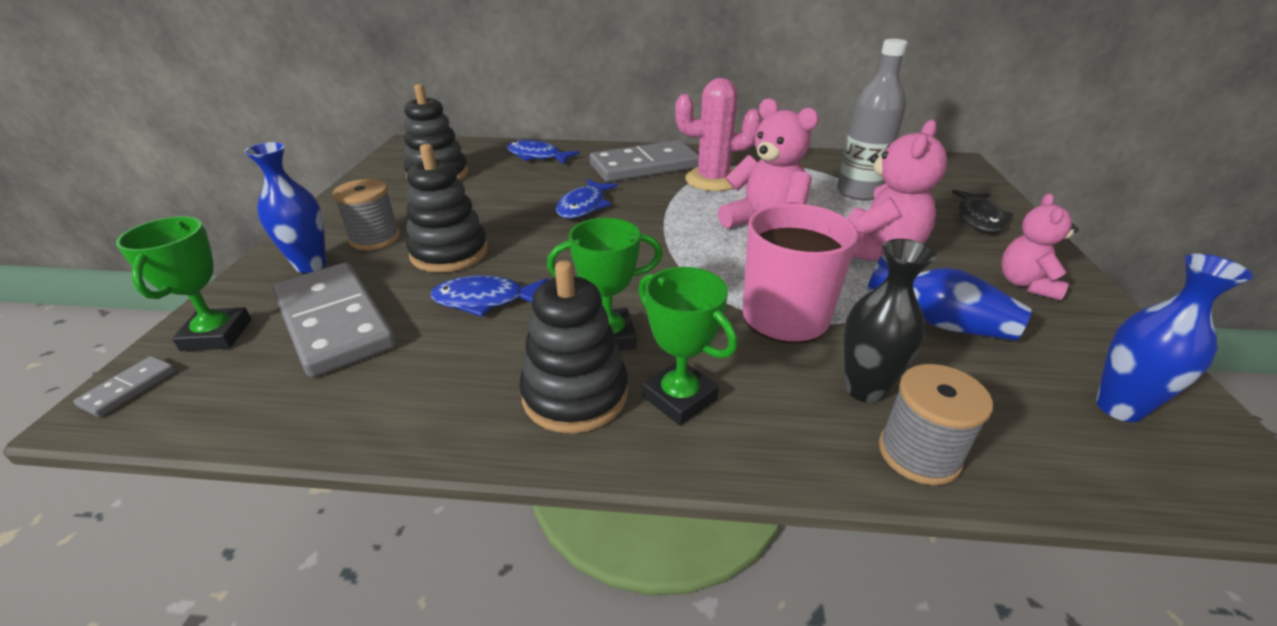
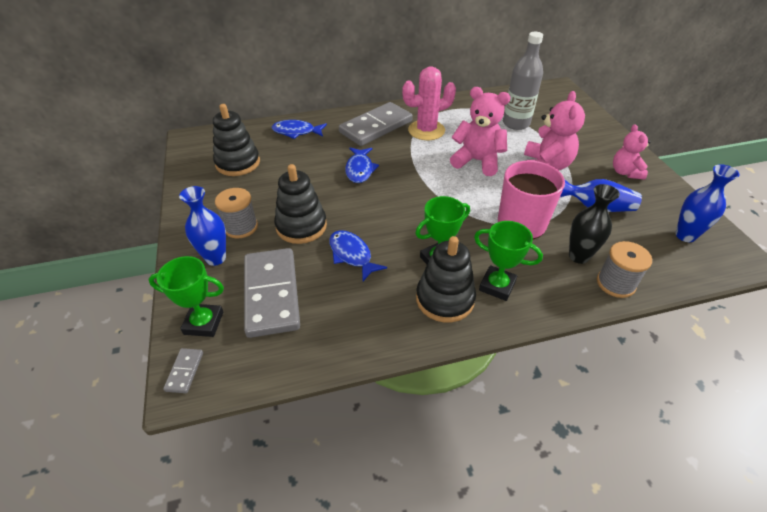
camera: 20 degrees left, 10 degrees up
green trophy [116,216,251,351] -> green trophy turned 60 degrees counterclockwise [148,256,224,337]
grey domino [272,262,396,377] -> grey domino turned 45 degrees clockwise [244,248,300,338]
blue fish [431,275,548,317] -> blue fish turned 75 degrees clockwise [329,230,387,281]
black fish [952,189,1013,232] -> none

